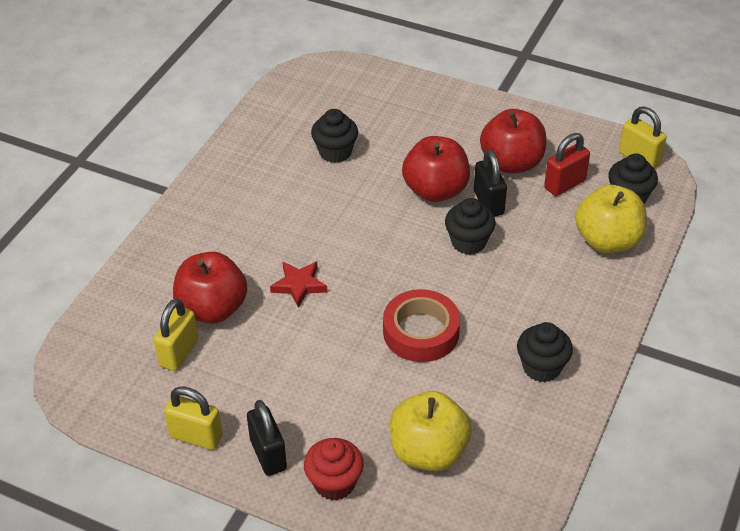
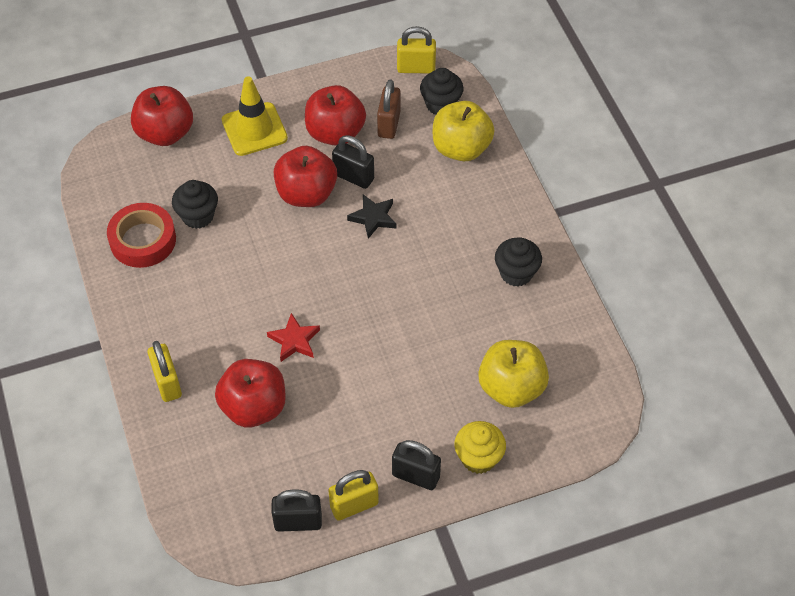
camera: 45 degrees left, 10 degrees up
yellow padlock [153,298,199,371] -> yellow padlock moved to [148,341,182,402]
red cupcake [304,438,364,500] -> yellow cupcake [454,421,506,474]
red tape [383,289,460,362] -> red tape moved to [107,203,176,268]
black cupcake [445,198,496,255] -> black star [347,194,397,239]
red padlock [544,133,590,196] -> brown padlock [377,79,401,139]
none -> red apple [131,86,193,146]
none -> yellow traffic cone [222,76,288,156]
none -> black padlock [272,489,322,532]

